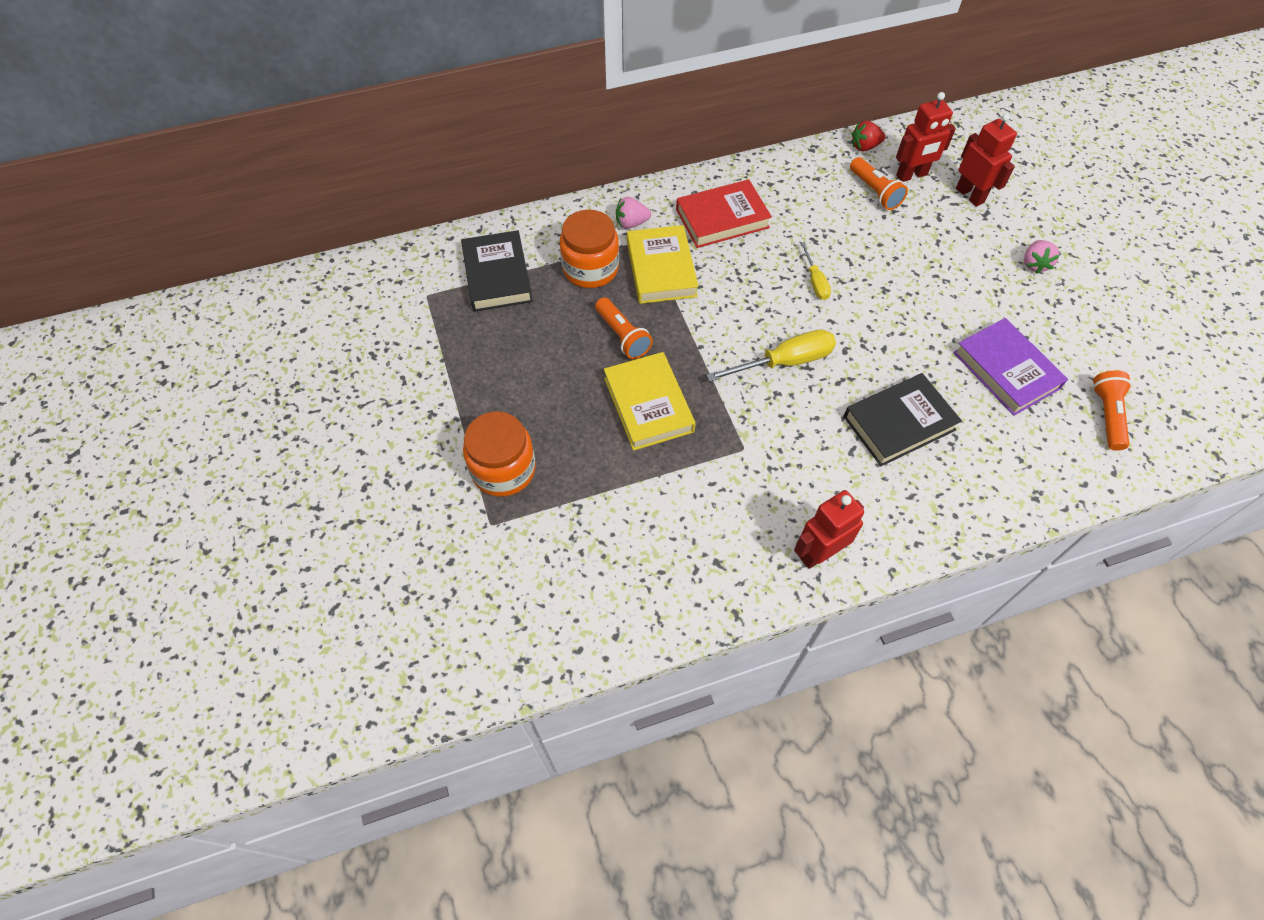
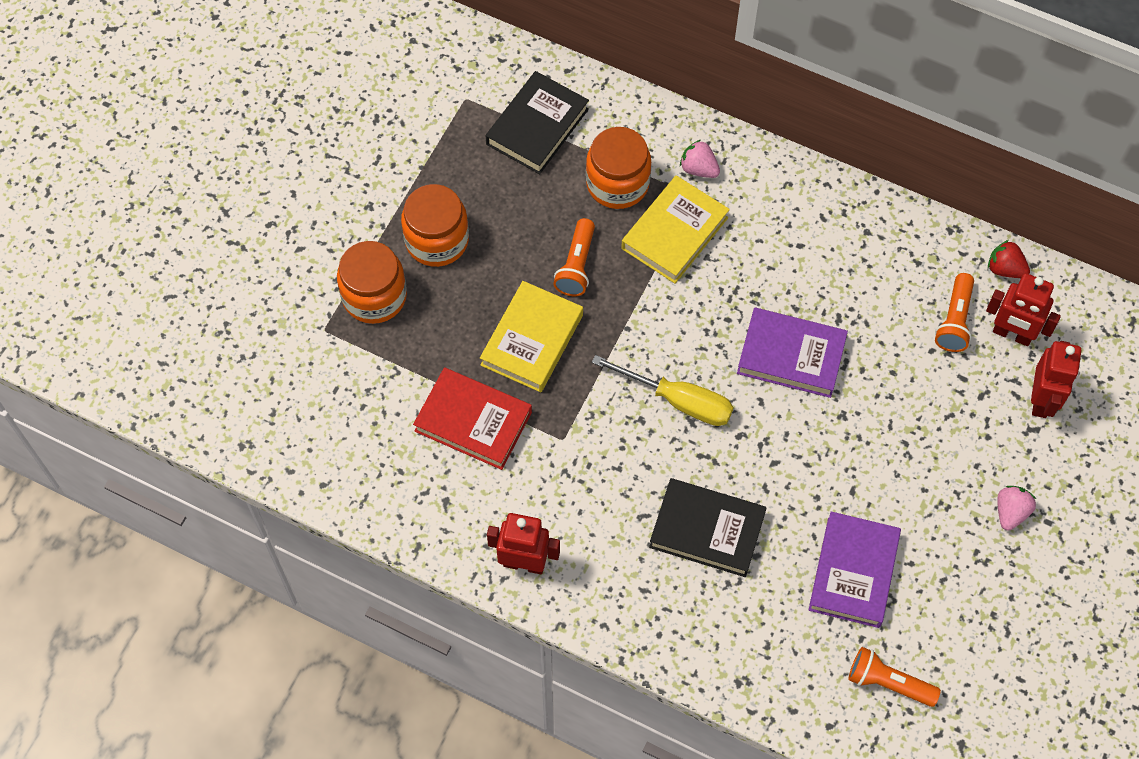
camera: 45 degrees right, 5 degrees up
red book [676,179,772,248] -> red book moved to [413,367,532,470]
yellow screwdriver [801,242,831,300] -> purple book [737,308,848,398]
pink strawberry [1024,240,1060,273] -> pink strawberry turned 150 degrees clockwise [997,486,1036,530]
orange flashlight [1092,370,1132,451] -> orange flashlight turned 120 degrees counterclockwise [848,647,941,707]
none -> orange jar [401,184,469,267]

